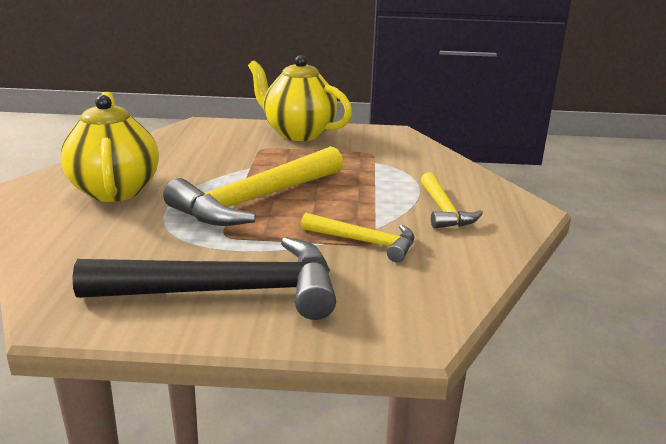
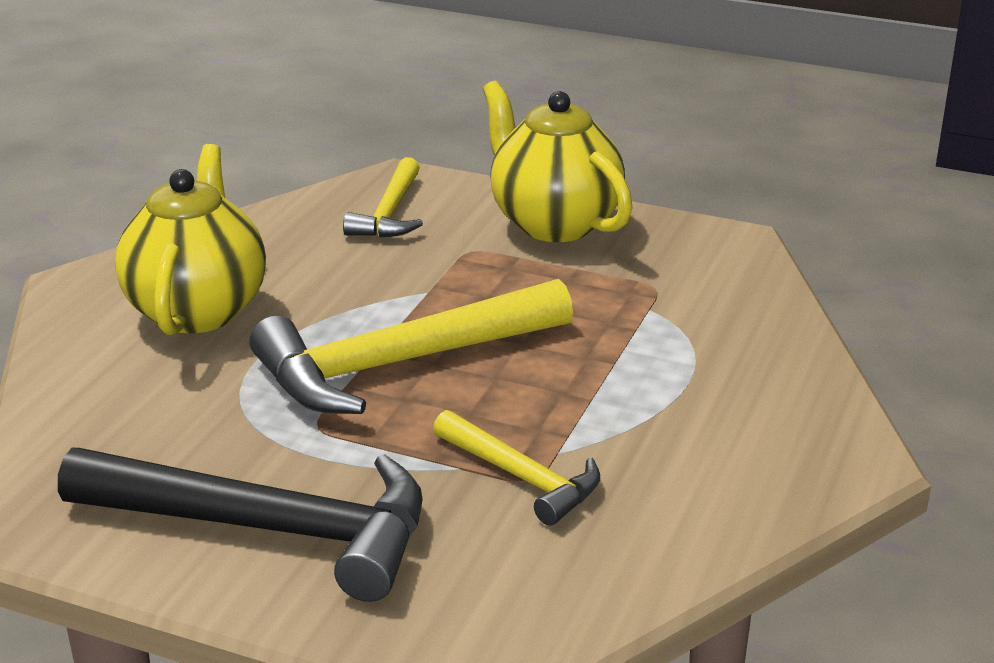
camera: 20 degrees right, 5 degrees up
yellow hammer [421,172,483,228] -> yellow hammer moved to [343,157,423,238]

